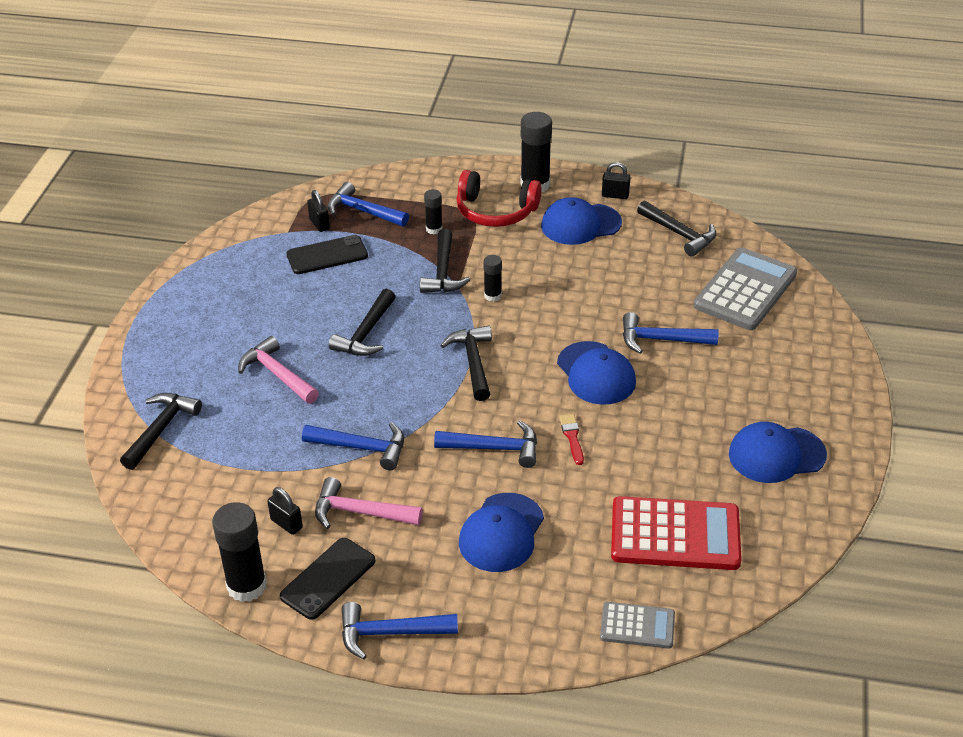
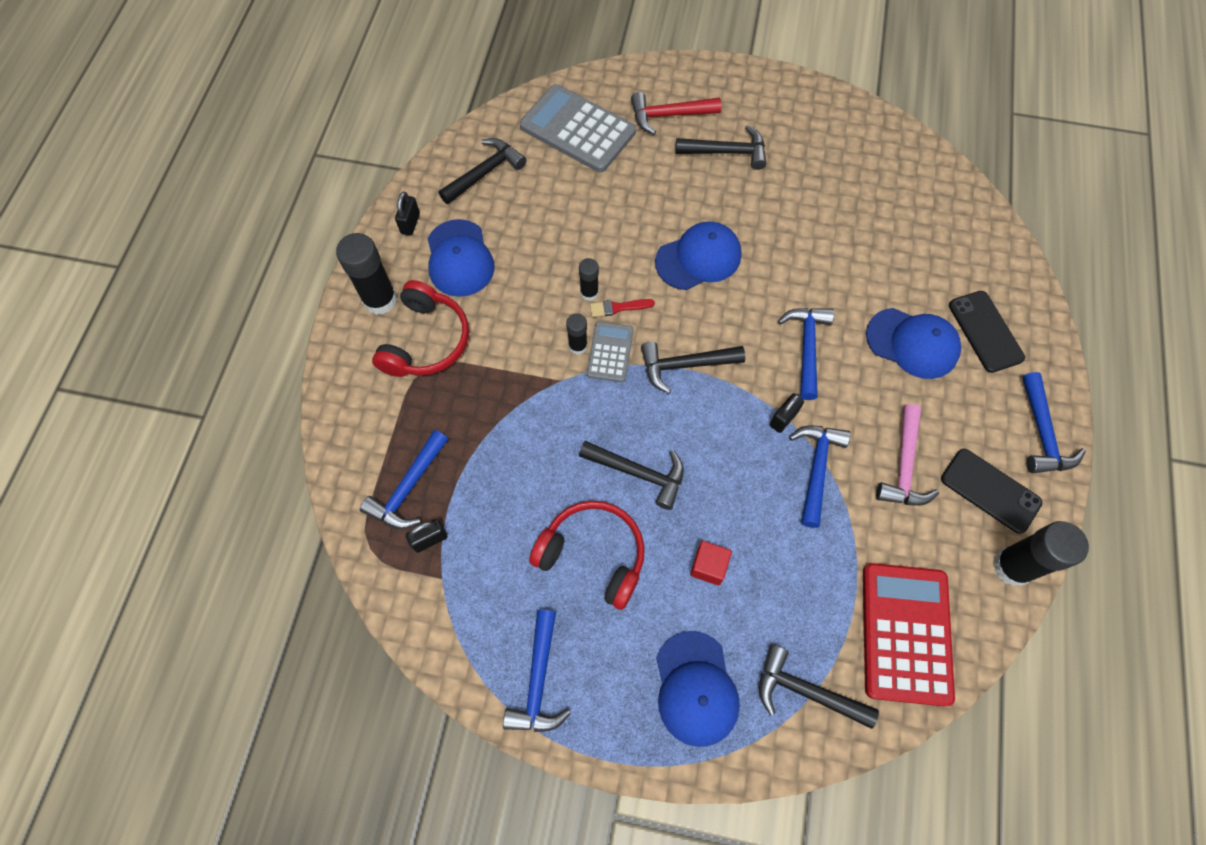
camera: 90 degrees left, 25 degrees up
pink hammer [238,336,319,404] -> red cube [690,541,732,586]
black padlock [267,487,303,535] -> black padlock moved to [770,393,804,433]
black phone [286,235,368,274] -> black phone moved to [949,291,1025,373]
black hammer [420,229,471,293] -> black hammer moved to [676,125,767,170]
black glue stick [424,189,442,234] -> black glue stick moved to [579,258,599,301]
red brush [559,414,584,465] -> red brush moved to [590,299,655,317]
grey calculator [600,602,675,649] -> grey calculator moved to [587,322,634,382]
red calculator [611,496,742,570] -> red calculator moved to [863,563,955,707]
blue hammer [623,312,719,354] -> blue hammer moved to [503,610,571,732]
blue cap [729,422,827,483] -> blue cap moved to [656,631,740,747]
none -> red headphones [529,501,645,610]
none -> red hammer [631,92,721,134]

